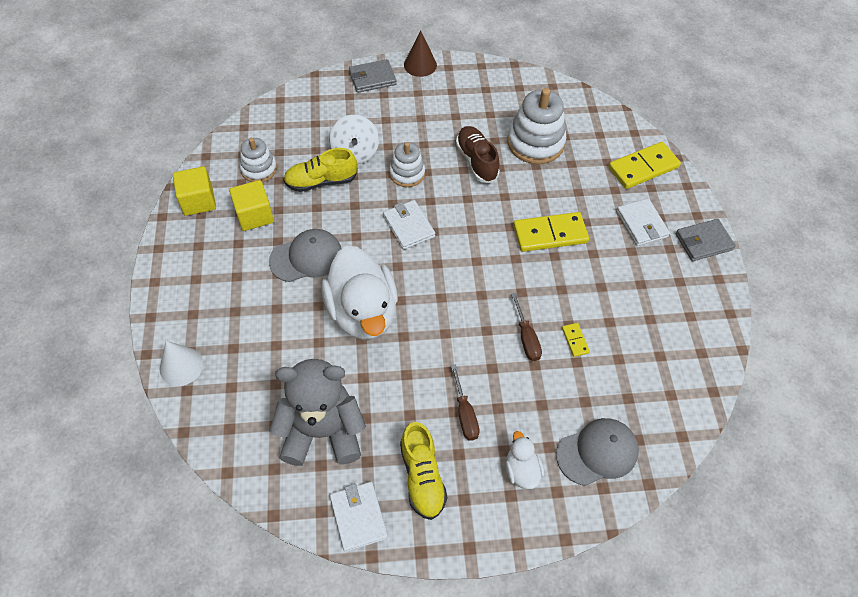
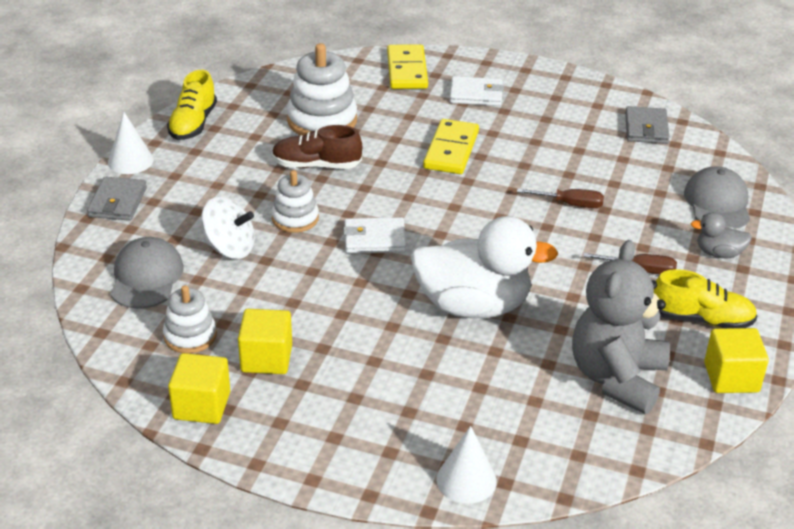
camera: 65 degrees left, 20 degrees down
grey cap [269,229,342,282] -> grey cap moved to [110,237,184,309]
yellow shoe [283,148,357,192] -> yellow shoe moved to [167,70,217,140]
white wallet [330,482,388,552] -> yellow cube [704,328,769,393]
brown cone [404,31,437,77] -> white cone [108,112,154,174]
white duck [506,431,544,489] -> grey duck [691,212,752,259]
yellow domino [562,323,590,357] -> none
grey wallet [676,219,736,261] -> grey wallet moved to [625,106,670,144]

